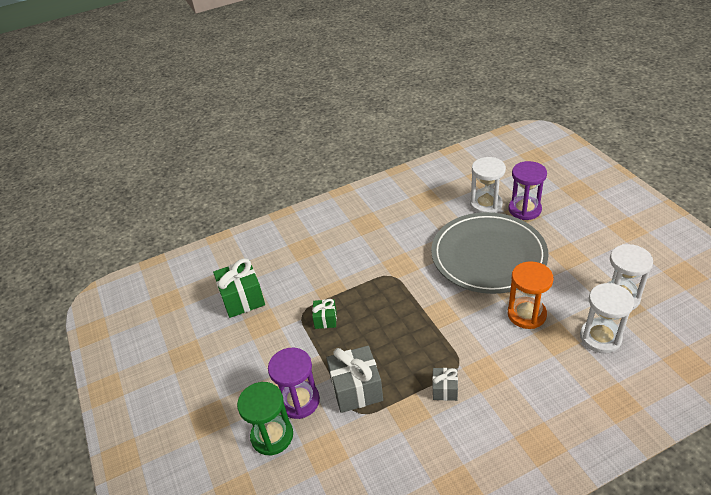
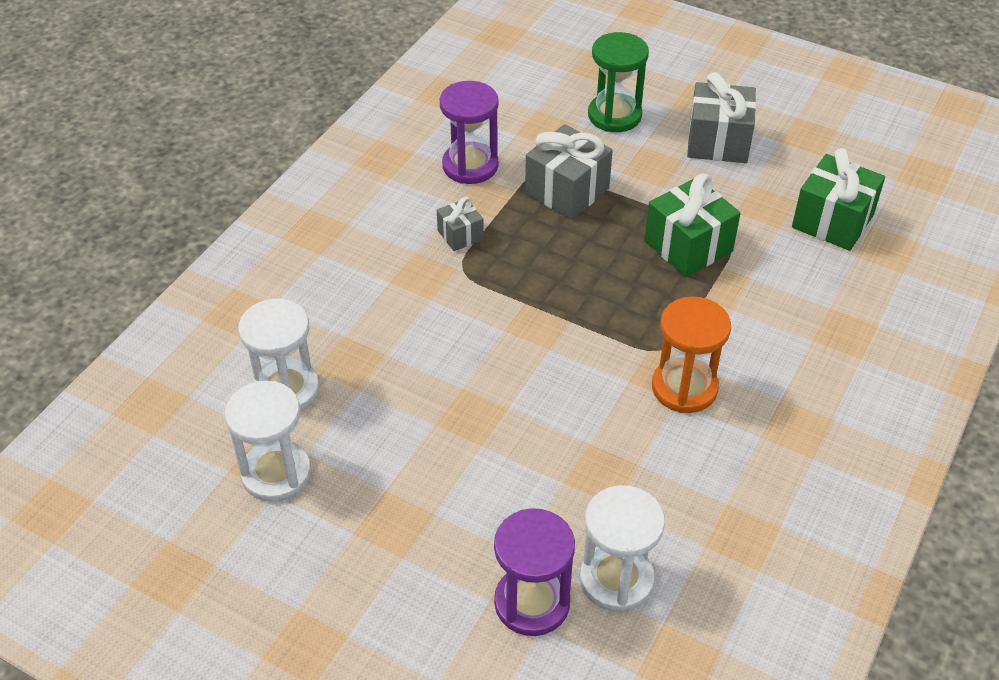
camera: 140 degrees right, 5 degrees up
purple hourglass [268,348,320,419] -> purple hourglass moved to [440,81,498,184]
green gift [312,299,337,329] -> green gift [645,174,741,277], size x1.83
grey plate [431,212,548,294] -> none
orange hourglass [508,261,553,329] -> orange hourglass moved to [652,297,731,413]
none -> grey gift [687,73,756,163]

